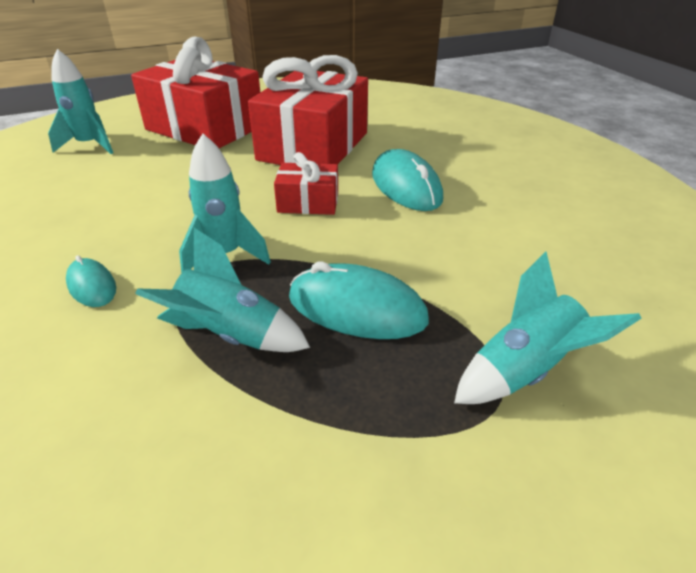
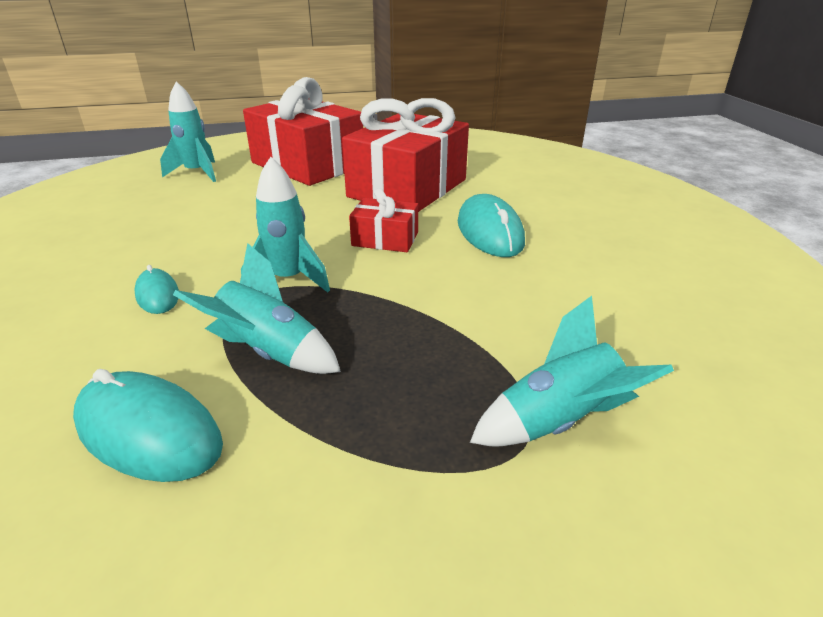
camera: 10 degrees right, 5 degrees down
turquoise mouse [289,262,429,339] -> turquoise mouse moved to [73,369,223,482]

